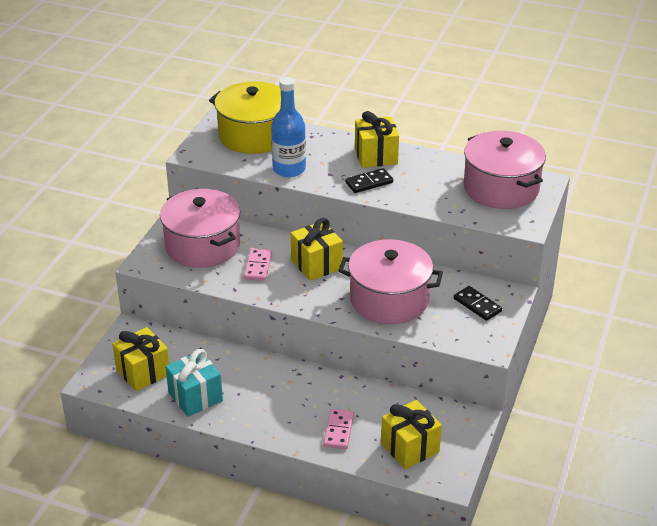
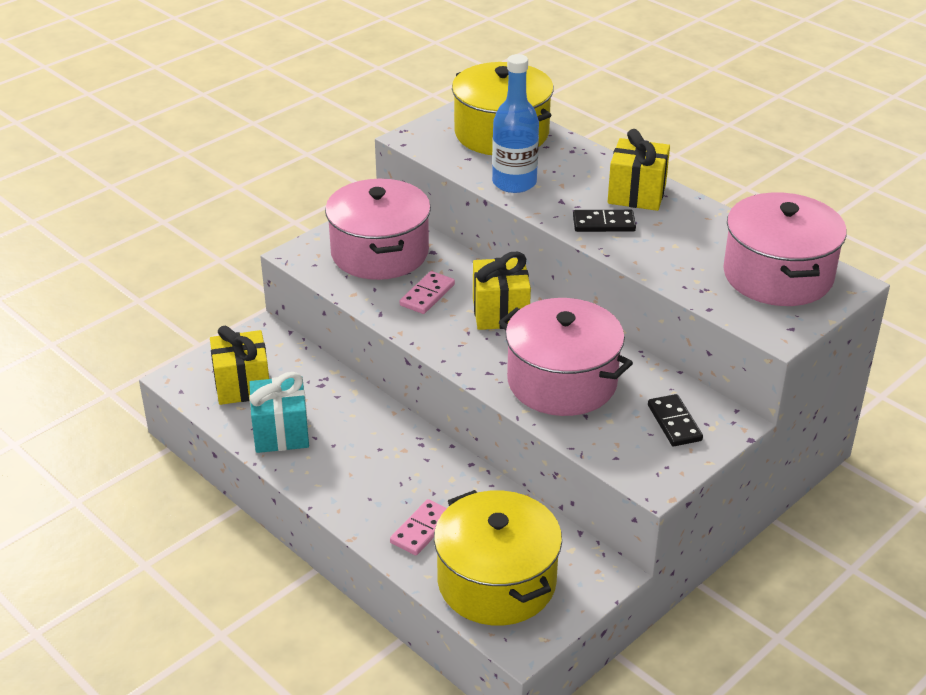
camera: 25 degrees right, 0 degrees up
yellow gift [381,400,442,469] -> yellow pot [434,490,562,625]

